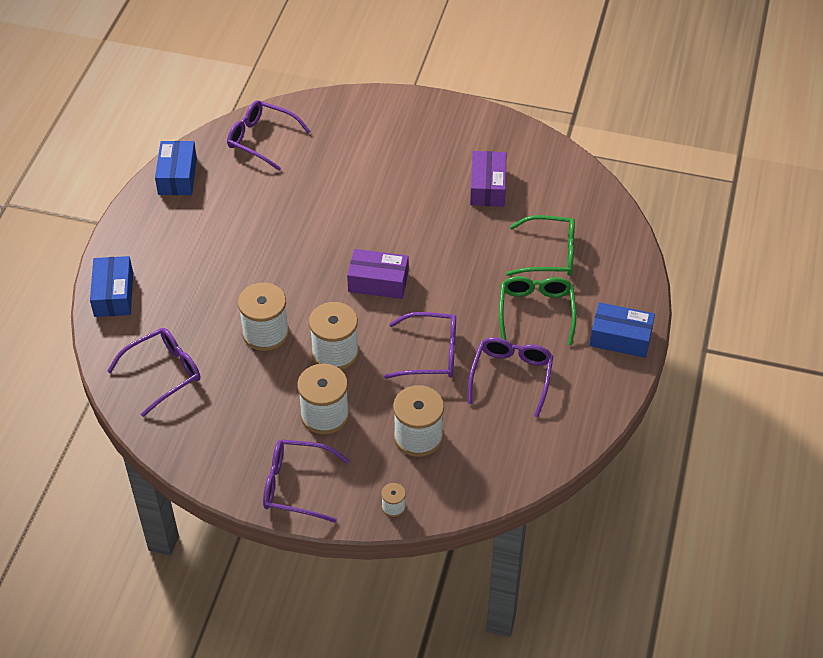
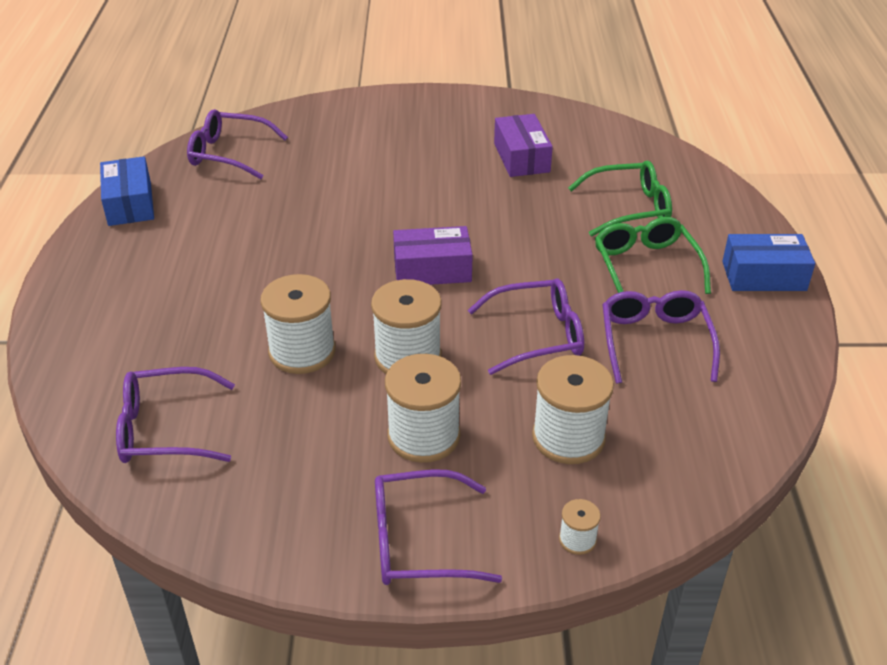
camera: 15 degrees left, 10 degrees down
blue box [90,256,133,317] -> none
purple glasses [107,328,200,417] -> purple glasses turned 135 degrees counterclockwise [116,367,235,463]

